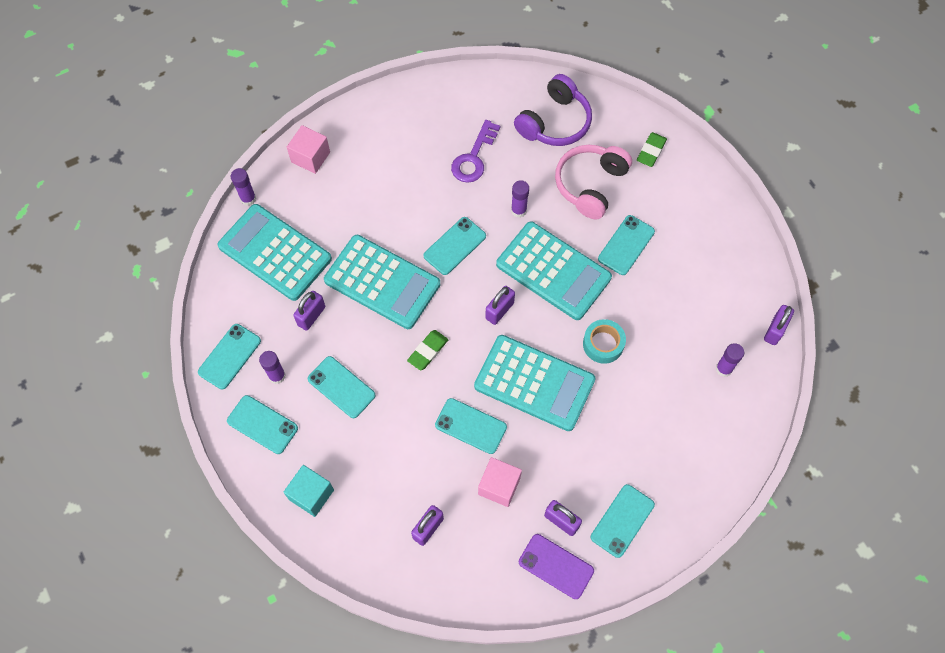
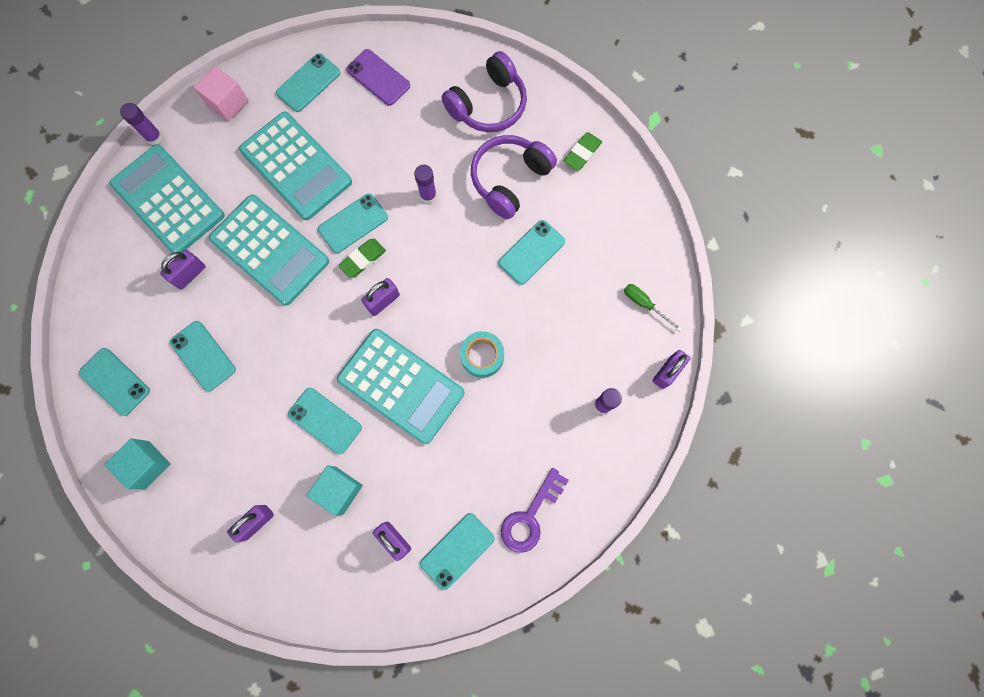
camera: 10 degrees right, 10 degrees up
turquoise phone [198,324,261,390] -> turquoise phone moved to [276,53,340,112]
purple glue stick [259,351,286,384] -> none
green eraser [407,330,448,370] -> green eraser moved to [338,239,386,278]
purple key [451,120,500,183] -> purple key moved to [500,468,569,553]
pink cube [478,457,522,507] -> turquoise cube [306,465,363,516]
turquoise calculator [496,222,612,320] -> turquoise calculator moved to [239,112,352,220]
purple phone [519,534,594,599] -> purple phone moved to [346,49,410,106]
pink headphones [555,145,632,219] -> purple headphones [471,135,557,219]
none -> green screwdriver [624,284,682,332]

